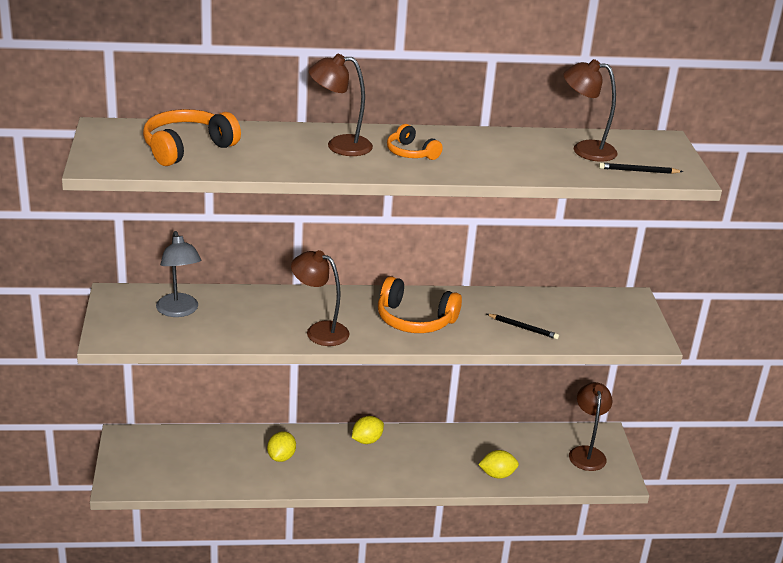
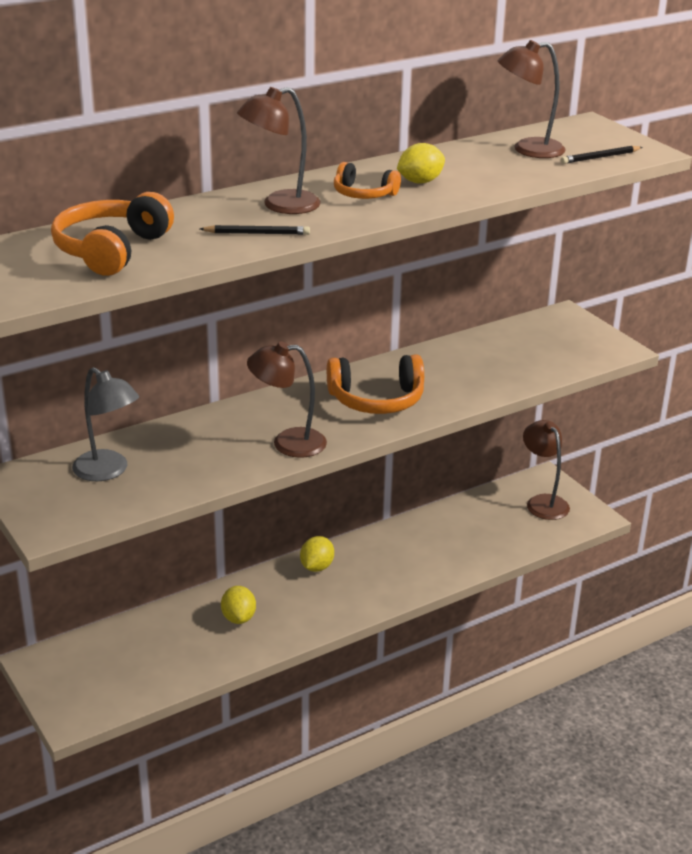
camera: 25 degrees left, 0 degrees up
yellow lemon [478,450,519,479] -> yellow lemon moved to [397,143,445,184]
black pencil [487,314,559,339] -> black pencil moved to [200,225,310,235]

